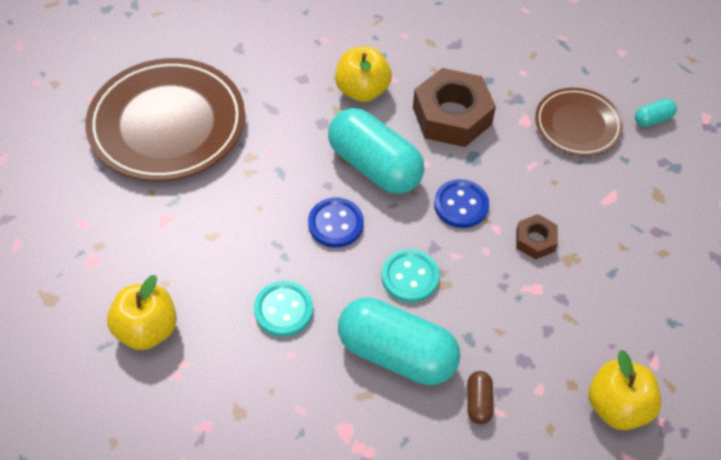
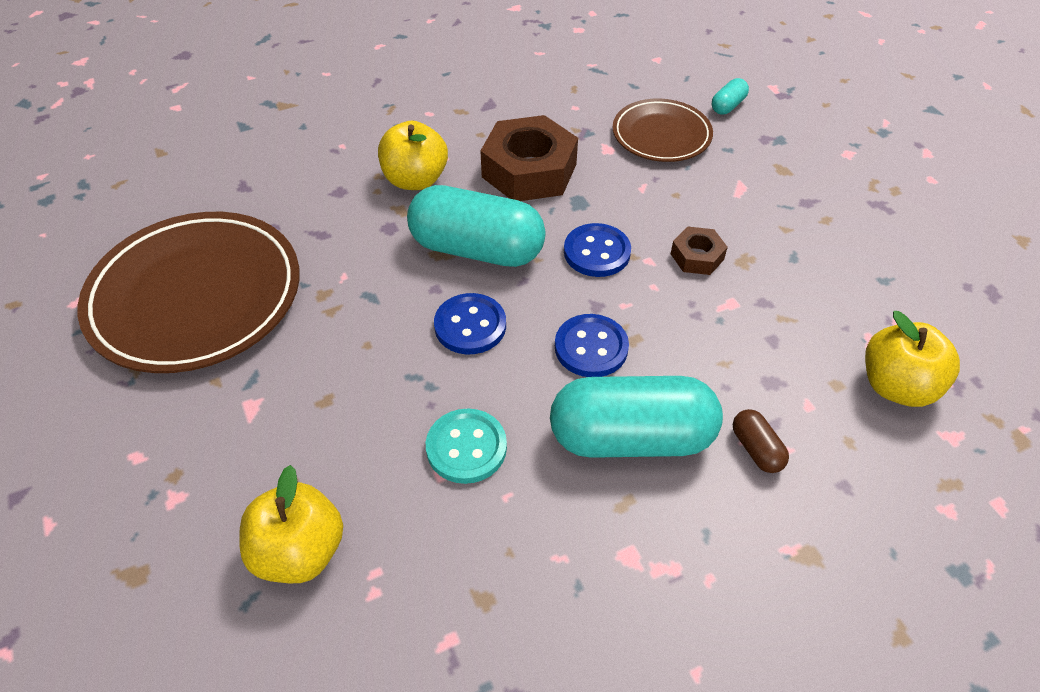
camera: 25 degrees left, 5 degrees down
turquoise button [382,249,439,302] -> blue button [555,314,629,377]

